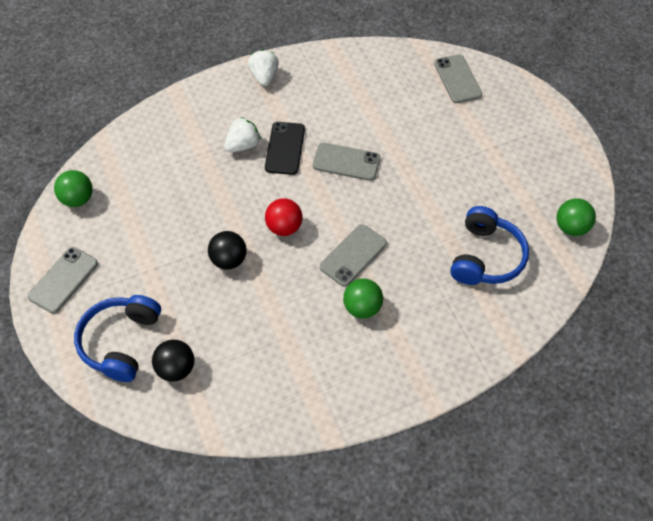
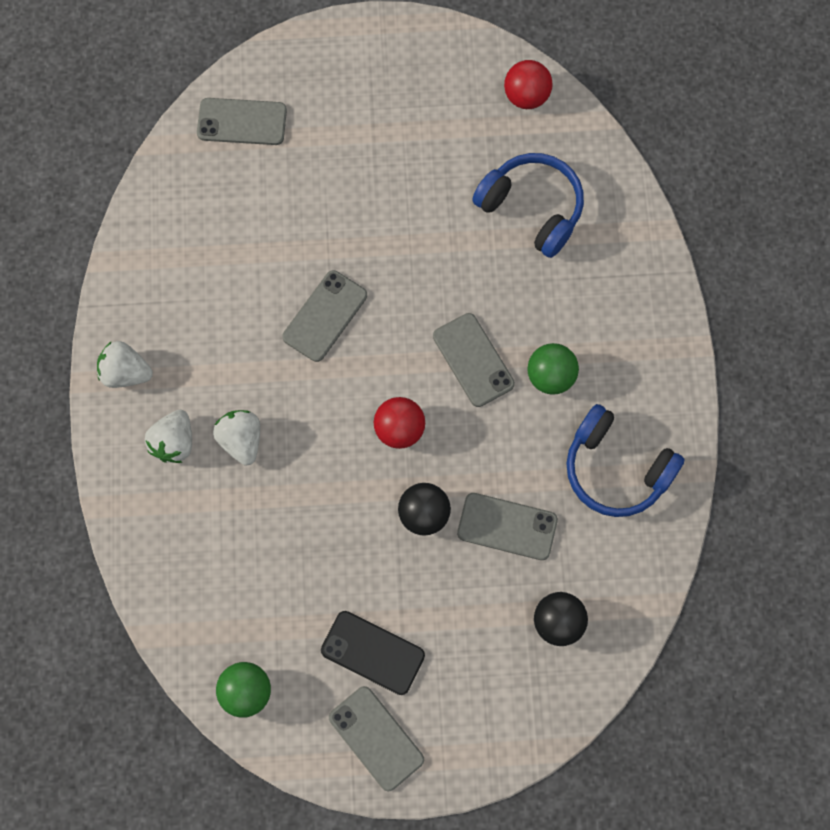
camera: 70 degrees left, 15 degrees up
blue headphones [74,295,161,382] -> blue headphones moved to [566,404,685,517]
black phone [265,122,305,175] -> black phone moved to [321,611,425,695]
green ball [556,198,596,236] -> red ball [504,60,553,109]
none -> white strawberry [145,410,192,463]
none -> grey phone [457,493,558,560]

